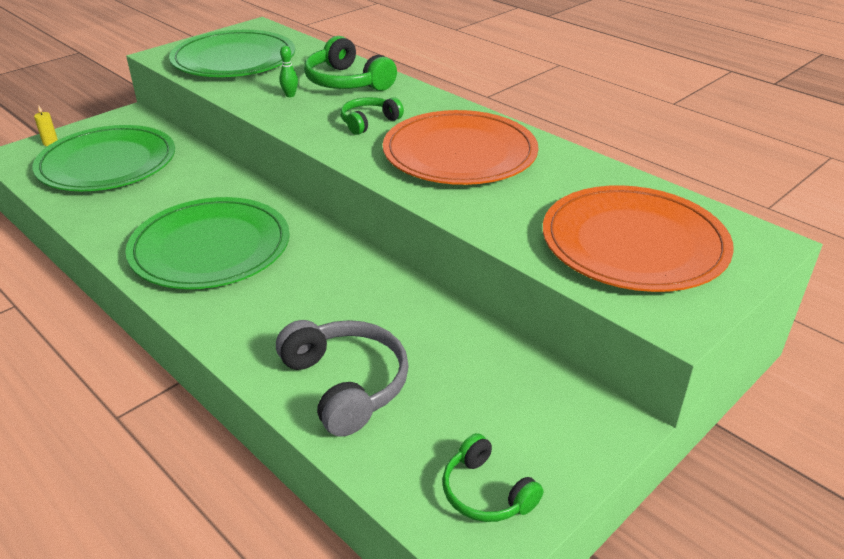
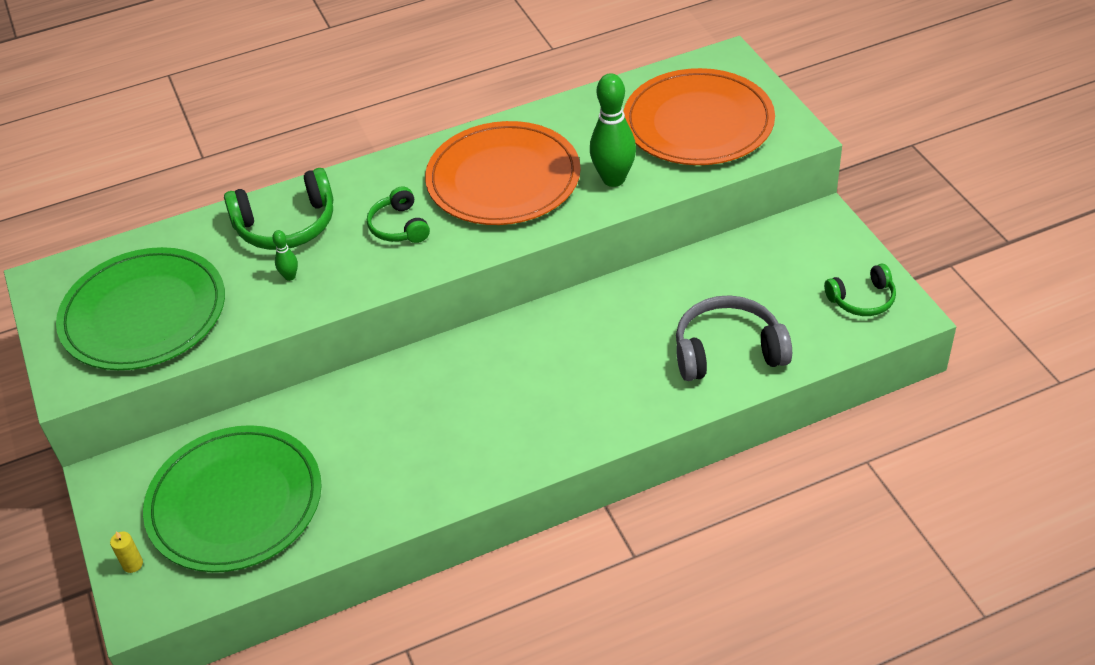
camera: 65 degrees left, 10 degrees up
green plate [125,197,290,289] -> none
none -> green bowling pin [590,73,636,187]

